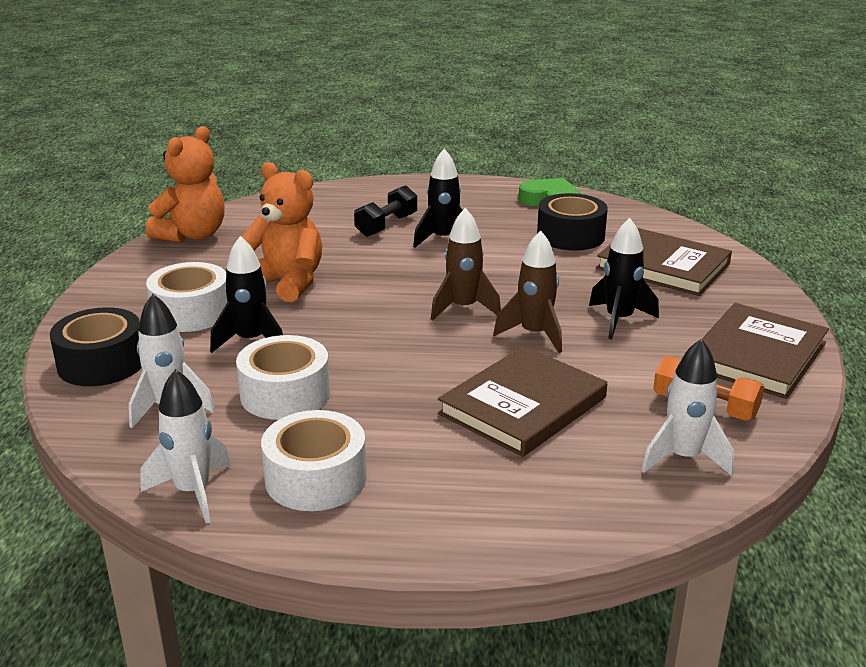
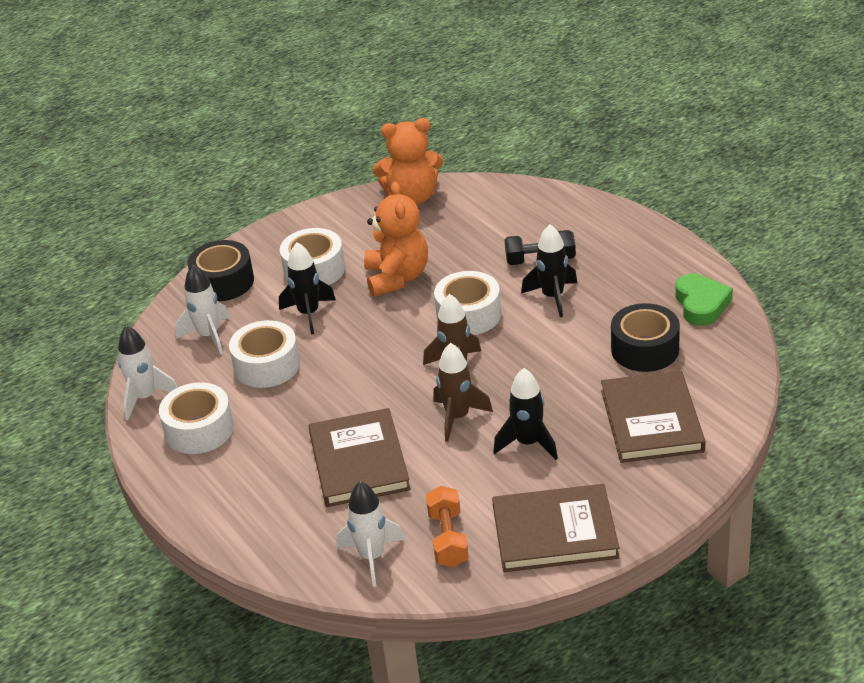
camera: 55 degrees right, 10 degrees up
brown book [438,346,607,457] -> brown book turned 75 degrees clockwise [308,408,411,507]
none -> white tape [434,271,501,335]

